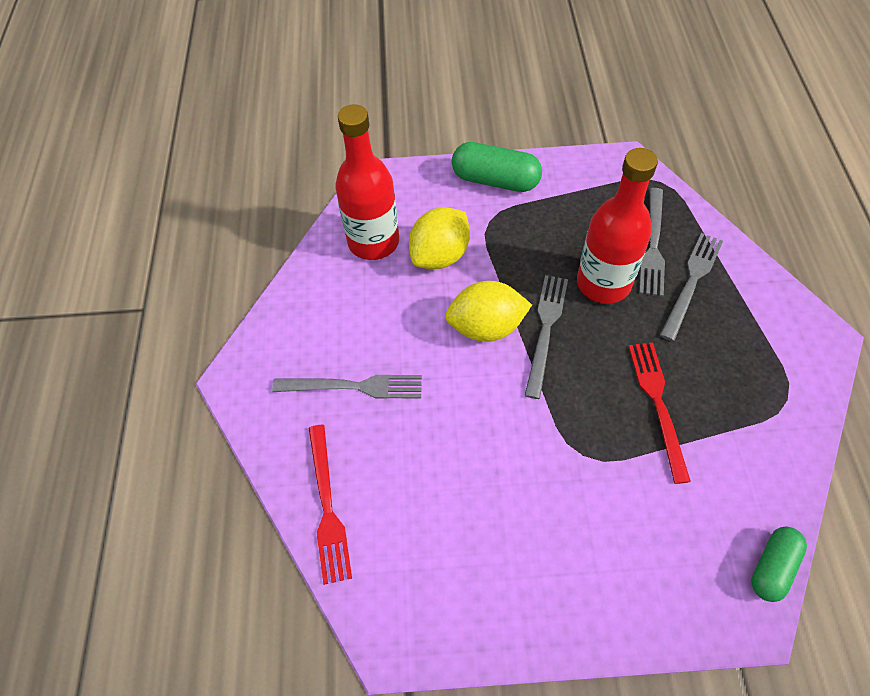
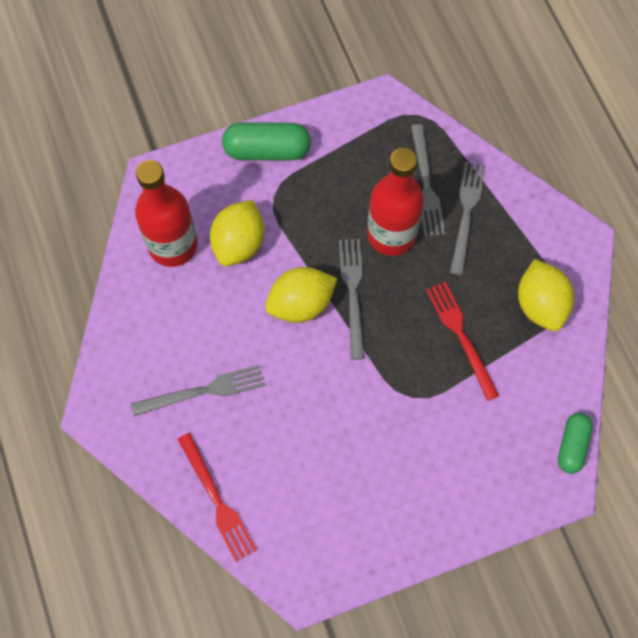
camera: 20 degrees left, 10 degrees up
none -> yellow lemon [518,259,574,331]

